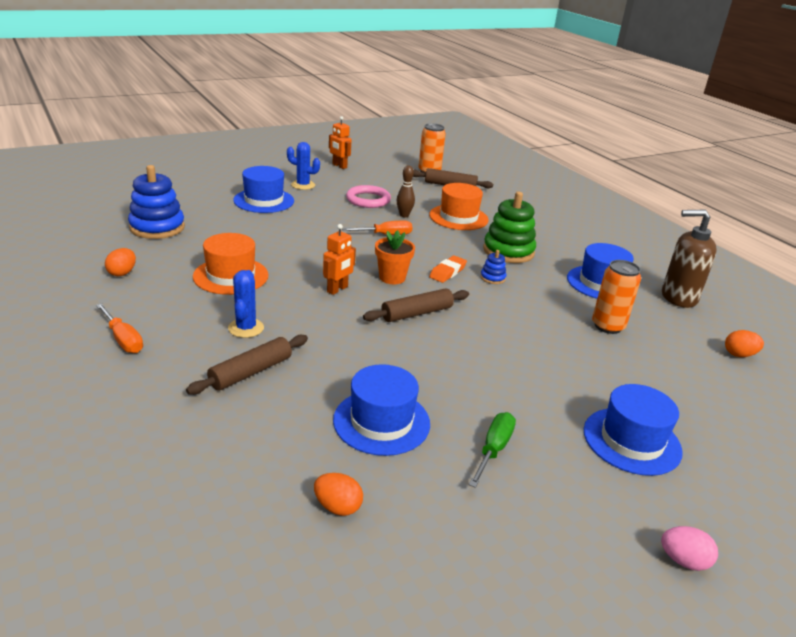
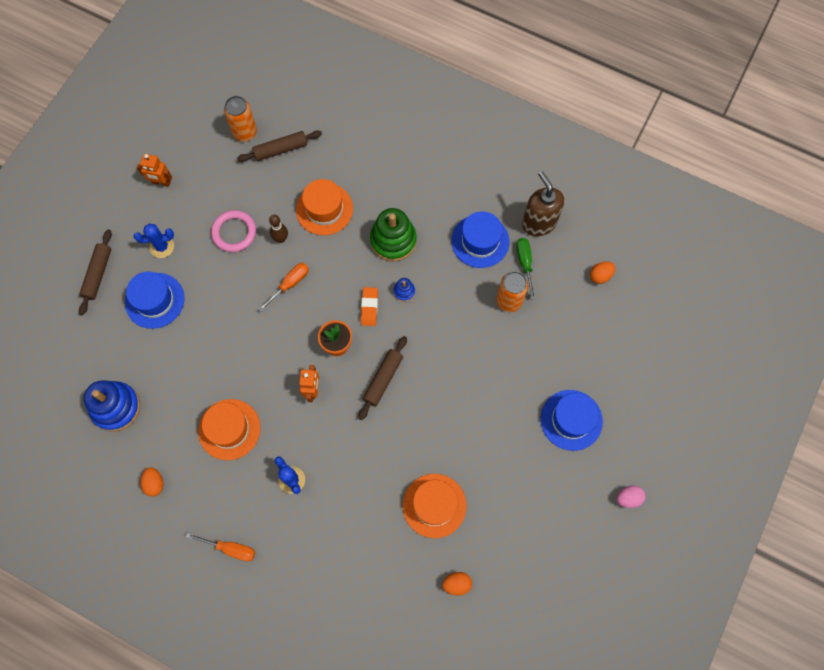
camera: 30 degrees left, 40 degrees up
brown rolling pin [186,335,308,395] -> brown rolling pin moved to [79,229,112,315]
blue hat [333,364,430,456] -> orange hat [403,474,467,538]
green screwdriver [469,412,516,488] -> green screwdriver moved to [516,238,535,299]
brown soap dispenser [662,210,717,308] -> brown soap dispenser turned 90 degrees clockwise [522,171,564,236]

